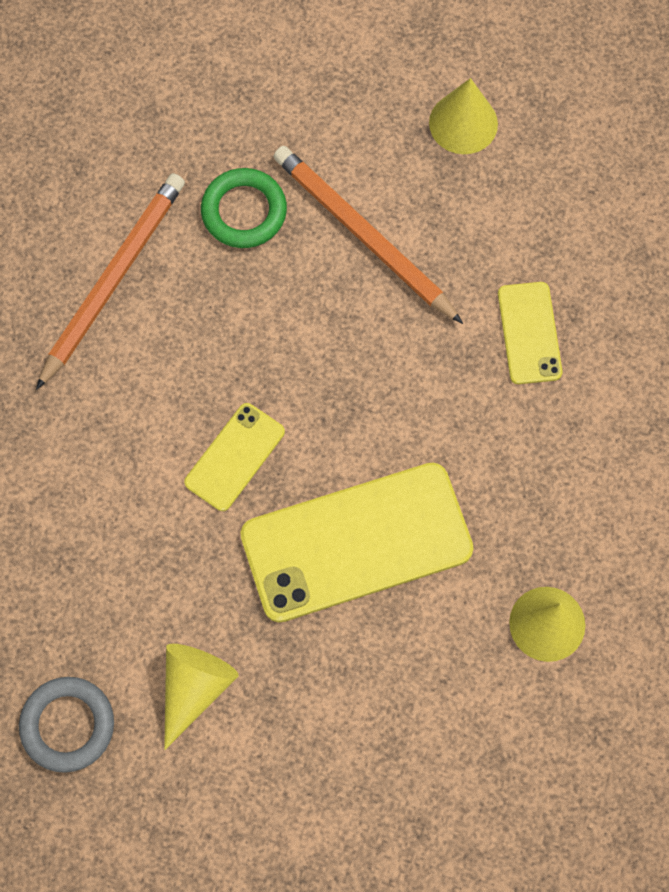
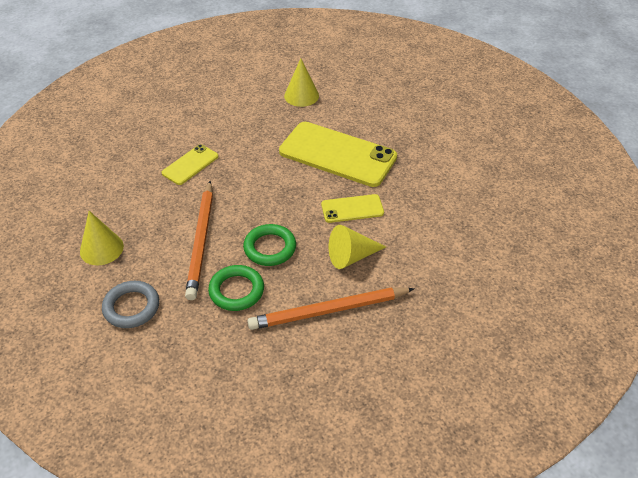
camera: 135 degrees left, 25 degrees down
grey ring [19,677,114,773] -> grey ring moved to [102,281,159,328]
yellow cone [164,644,239,750] -> yellow cone moved to [329,225,386,269]
none -> green ring [243,224,296,266]

